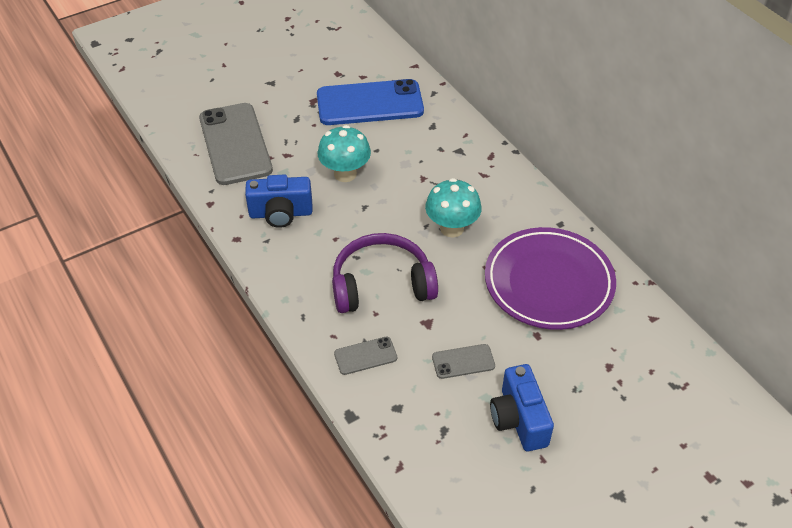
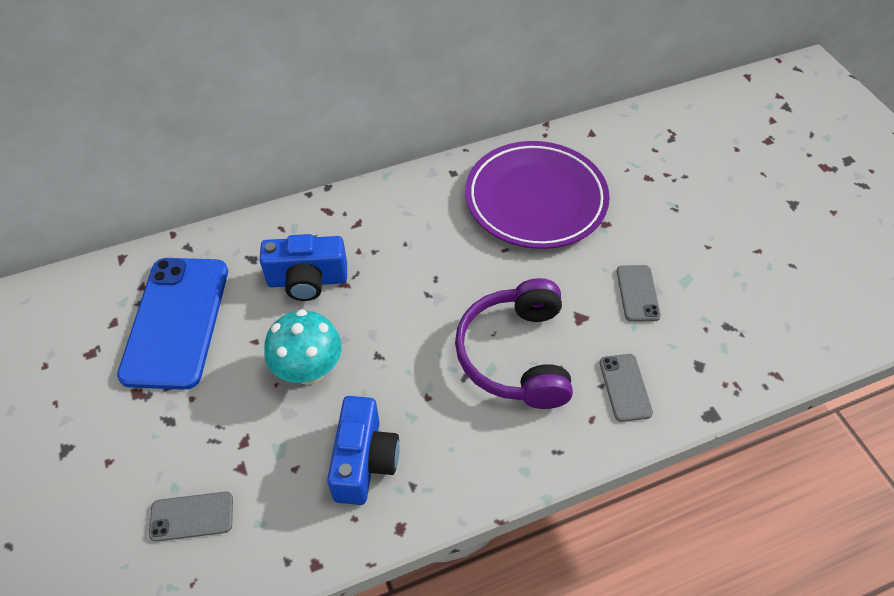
camera: 80 degrees left, 5 degrees up
grey phone [199,103,273,185] -> grey phone [149,492,233,542], size x0.45
turquoise mushroom [425,178,482,237] -> none
blue camera [490,364,554,451] -> blue camera moved to [259,234,347,301]

